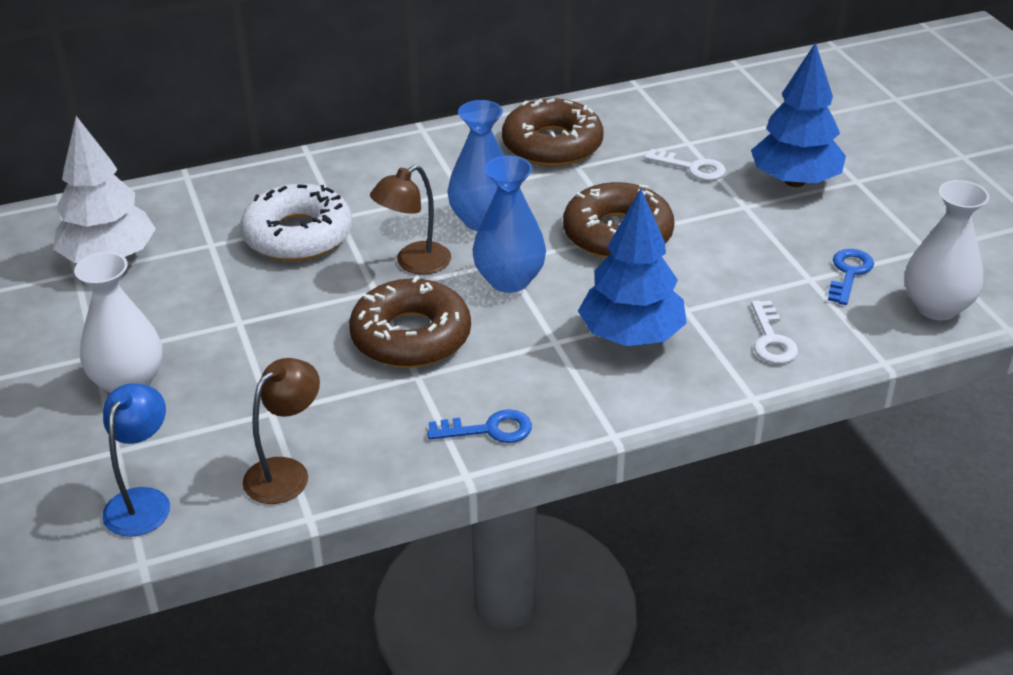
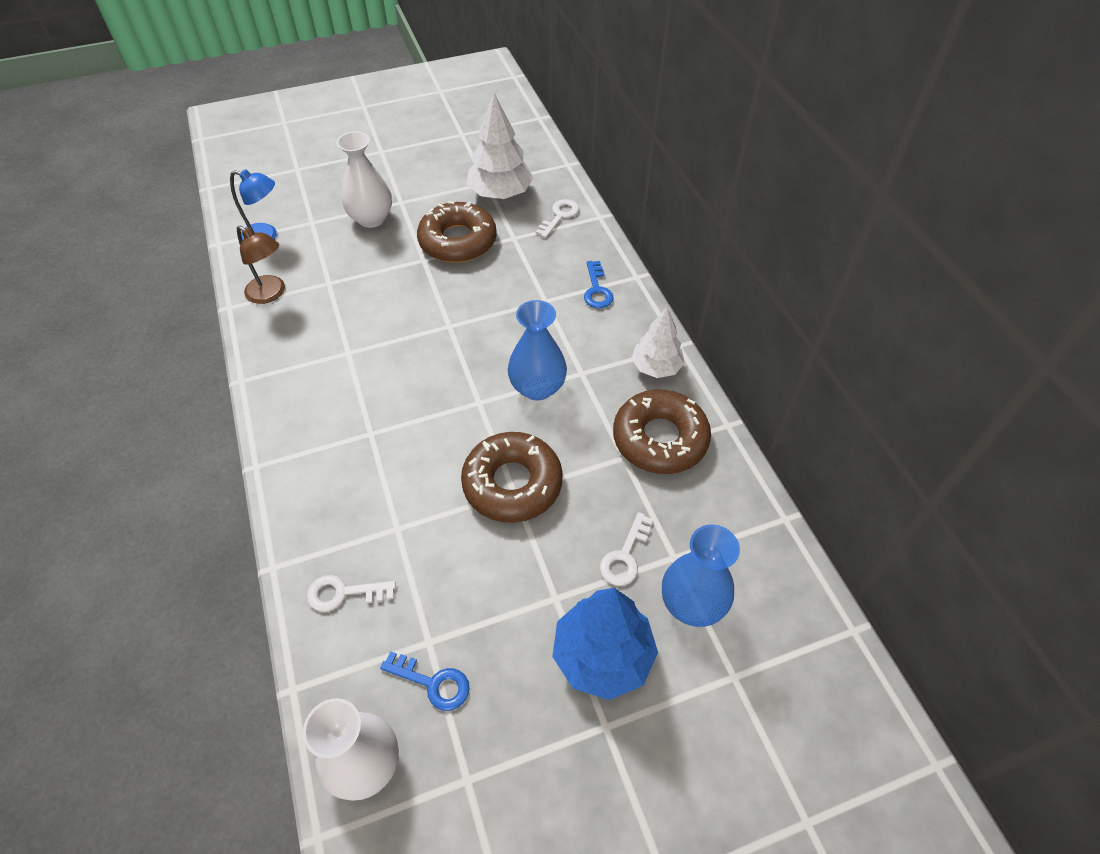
camera: 90 degrees right, 15 degrees up
white donut [241,184,352,261] -> none
brown donut [349,275,471,368] -> brown donut moved to [417,201,497,263]
brown lamp [370,165,451,275] -> none
blue key [427,409,532,443] -> blue key moved to [584,261,614,308]
blue vase [472,155,546,293] -> blue vase moved to [662,525,740,627]
blue tree [578,189,687,346] -> none
none -> white key [536,199,579,238]
none -> white tree [631,307,685,378]

